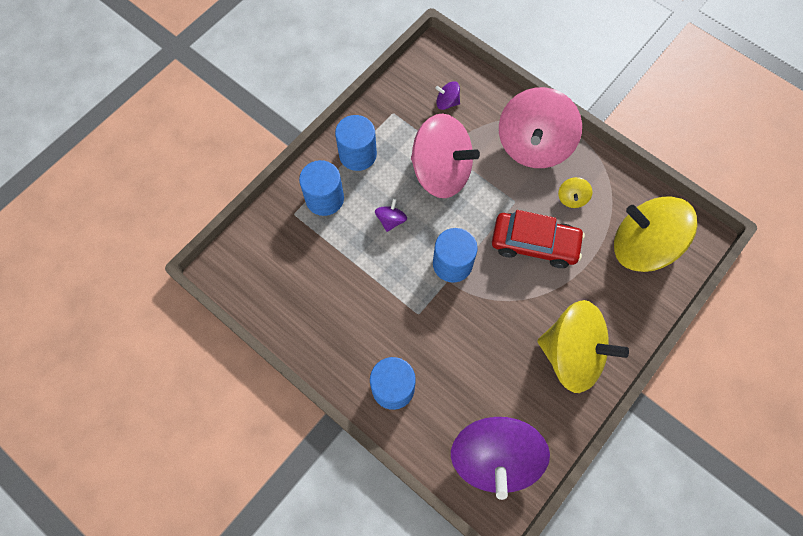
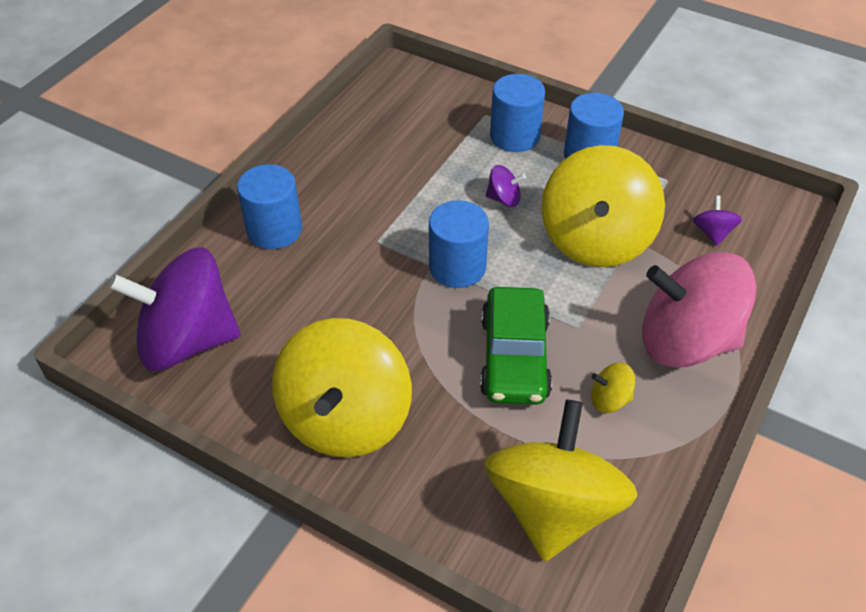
camera: 80 degrees right, 20 degrees down
pink spinning top [411,113,480,198] -> yellow spinning top [541,145,665,267]
red car [492,210,585,268] -> green car [480,287,552,405]

